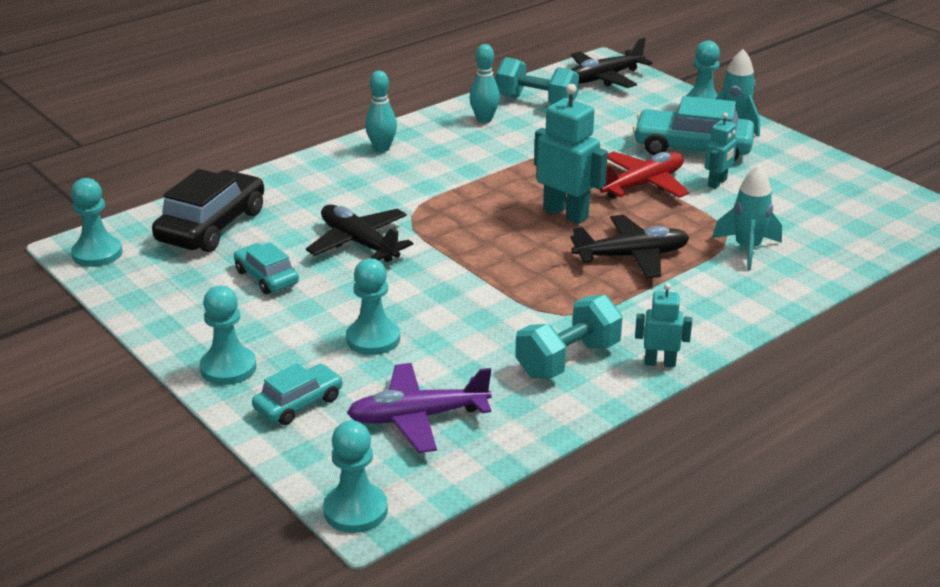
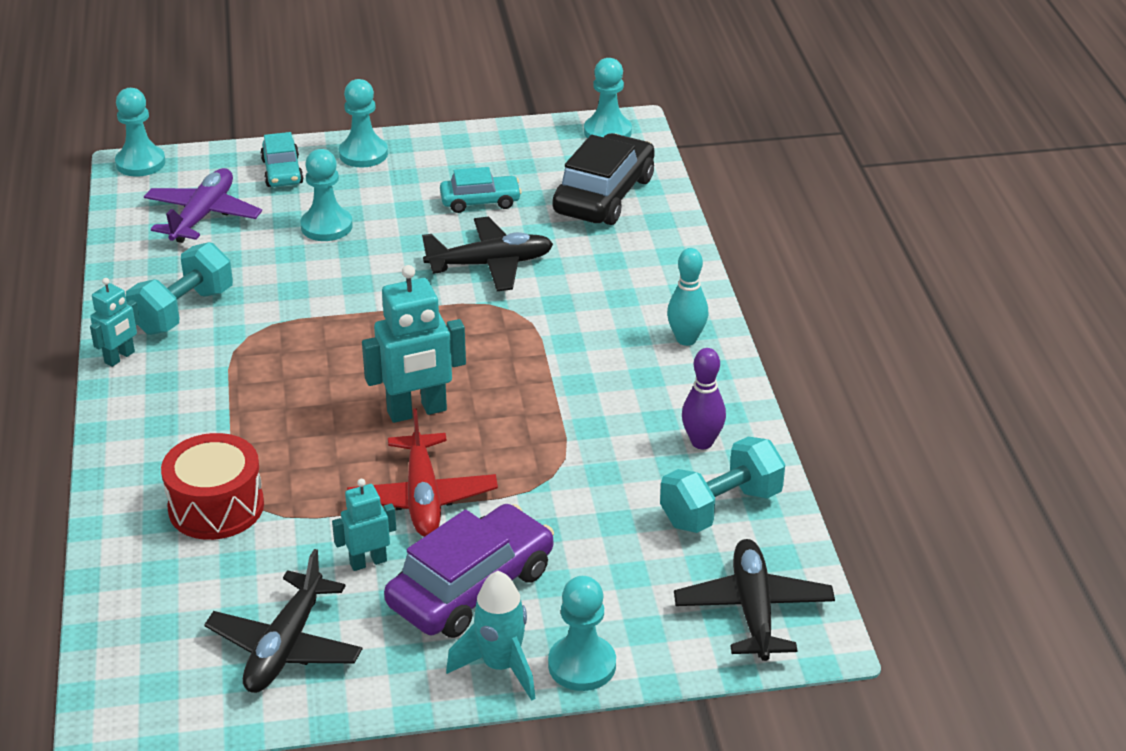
camera: 120 degrees right, 5 degrees up
black car [152,169,264,252] -> black car turned 120 degrees counterclockwise [552,133,655,225]
turquoise bowling pin [469,44,500,123] -> purple bowling pin [682,348,726,449]
turquoise dumbbell [515,295,623,379] -> turquoise dumbbell turned 45 degrees clockwise [126,242,233,335]
black plane [571,215,690,278] -> black plane moved to [204,549,362,693]
turquoise car [633,96,755,161] -> purple car [384,504,554,638]
turquoise robot [705,113,737,189] -> turquoise robot turned 90 degrees clockwise [332,479,396,571]
turquoise rocket [712,165,782,270] -> red drum [161,433,264,540]

